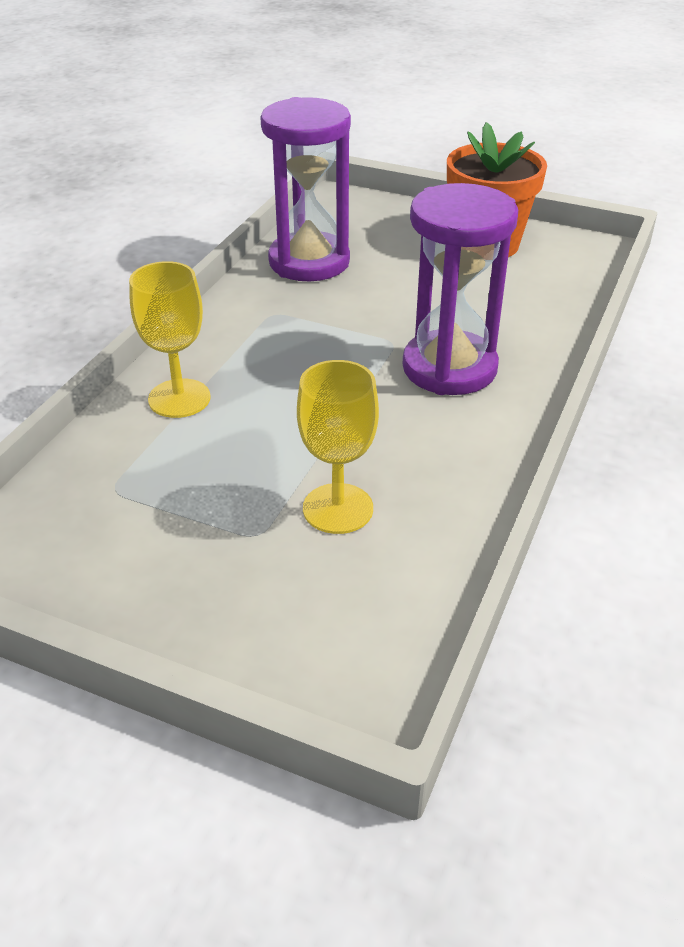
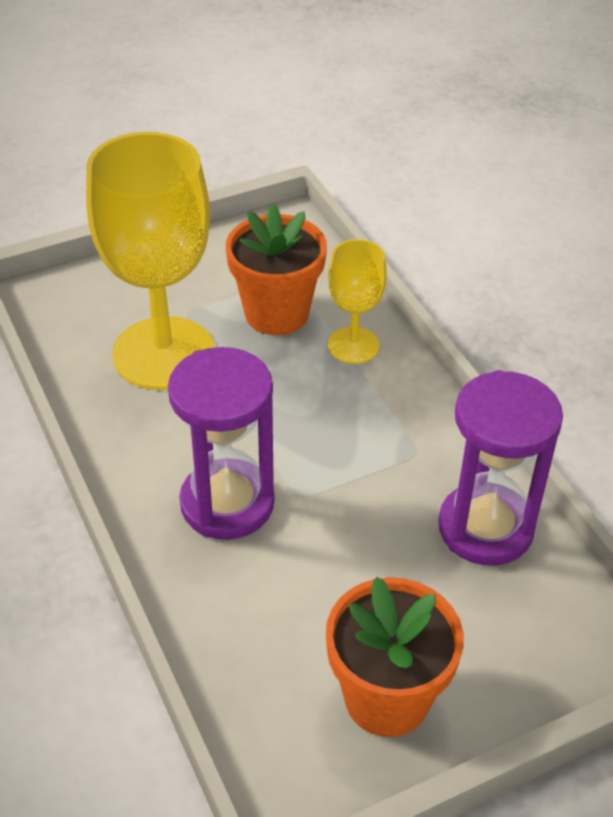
camera: 130 degrees right, 5 degrees up
yellow goblet [297,360,379,534] -> yellow goblet [86,132,215,390], size x1.95
none -> orange flower pot [226,203,327,335]

